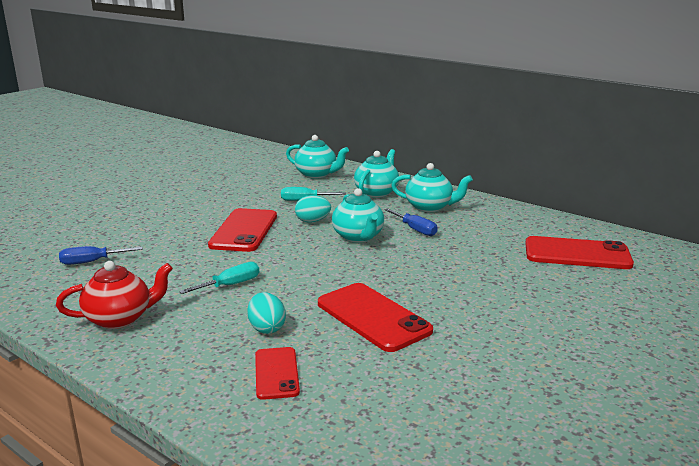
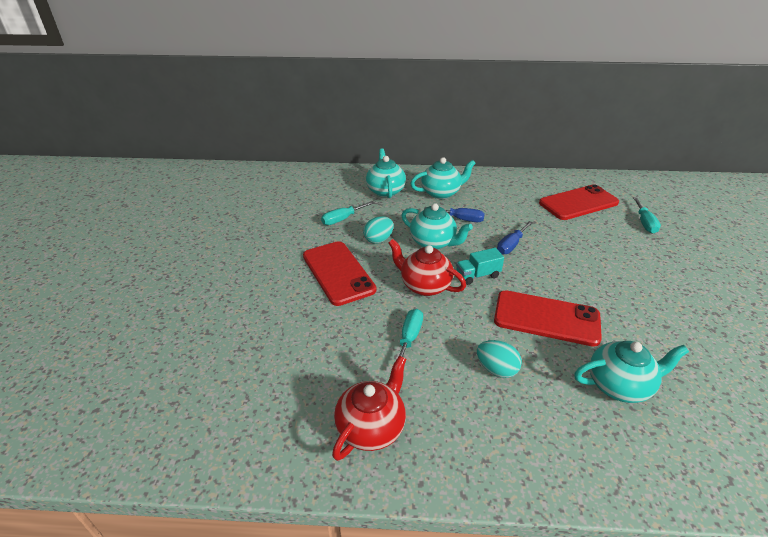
camera: 35 degrees left, 15 degrees up
blue screwdriver [59,246,143,265] -> blue screwdriver moved to [497,221,533,255]
red phone [255,347,300,400] -> none
turquoise teapot [286,135,349,178] -> turquoise teapot moved to [574,341,689,403]
none -> red teapot [388,239,466,296]
none -> turquoise truck [456,248,504,285]
none -> turquoise screwdriver [633,197,661,233]

